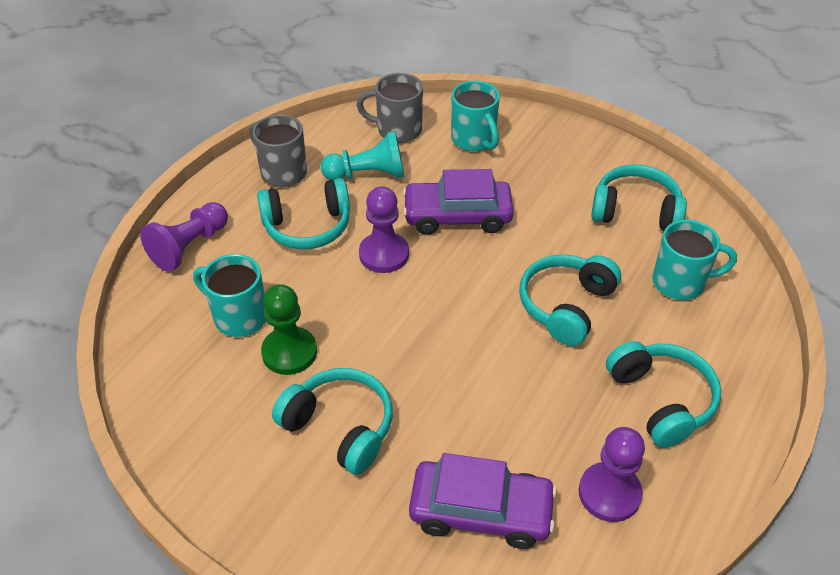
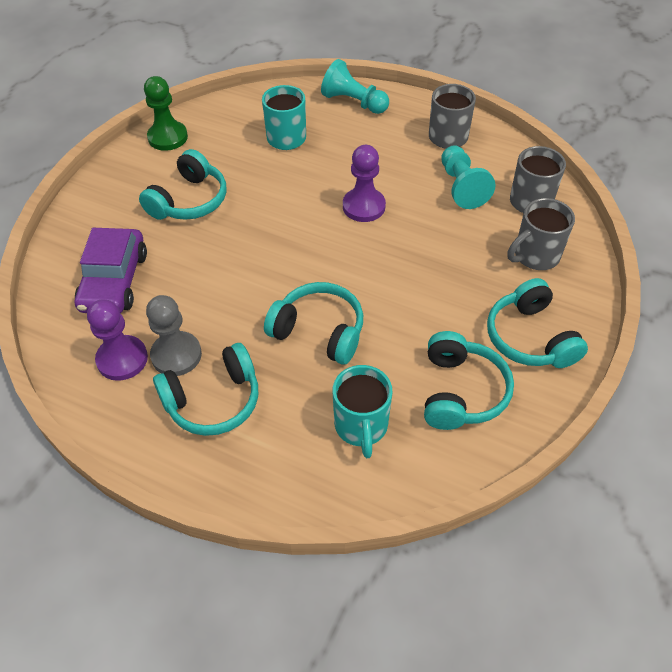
camera: 85 degrees right, 5 degrees up
purple pawn [140,202,228,272] -> turquoise pawn [321,59,389,114]
turquoise headphones [257,178,350,250] -> turquoise headphones moved to [487,278,588,368]
green pawn [261,284,317,375] -> green pawn moved to [144,76,188,151]
purple car [403,169,514,235] -> none
turquoise mug [451,81,500,151] -> grey mug [508,198,575,270]
none -> grey pawn [146,295,202,376]

